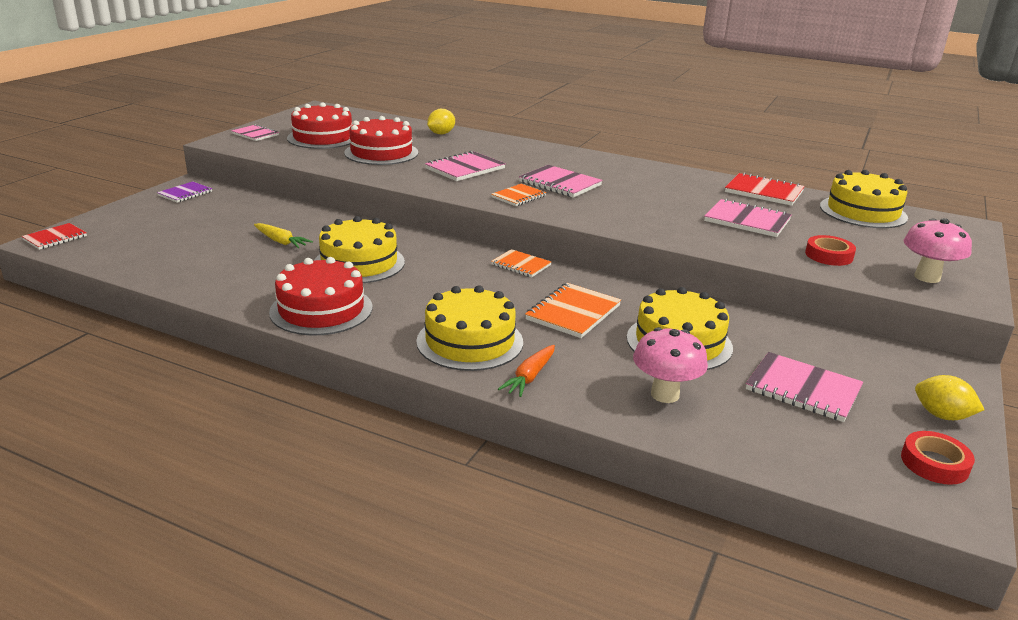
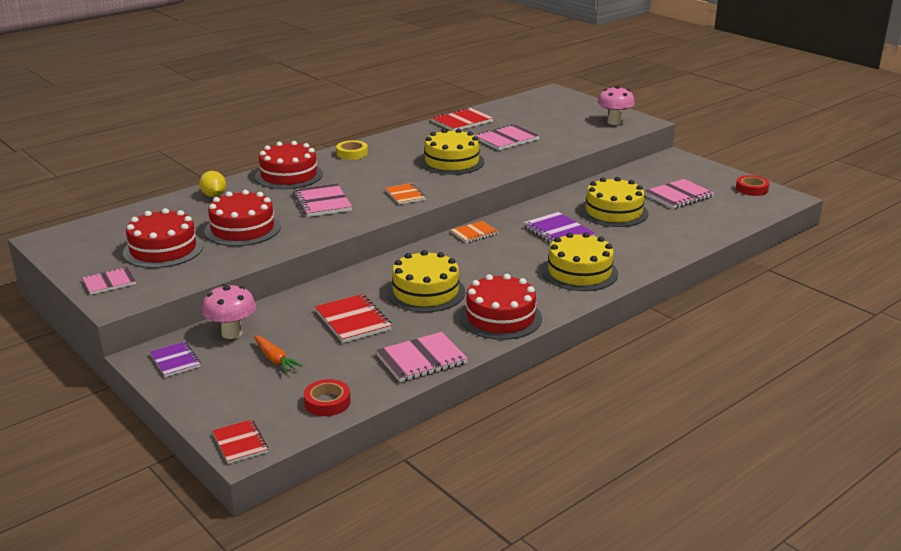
camera: 65 degrees left, 0 degrees up
yellow carrot [254,223,313,248] -> red notebook [315,294,392,343]
orange carrot [498,345,555,397] -> orange carrot moved to [254,335,303,373]
pink notebook [519,165,603,198] -> pink notebook moved to [376,332,468,382]
orange notebook [525,283,621,338] -> purple notebook [523,212,596,243]
pink mushroom [633,327,708,403] -> pink mushroom moved to [202,284,256,339]
red tape [805,235,856,266] -> red tape moved to [304,379,351,416]
yellow cake [820,170,908,228] -> yellow cake moved to [419,129,485,175]
yellow lemon [915,375,985,420] -> none
none -> red cake [255,141,323,189]
none -> yellow tape [336,140,368,160]

